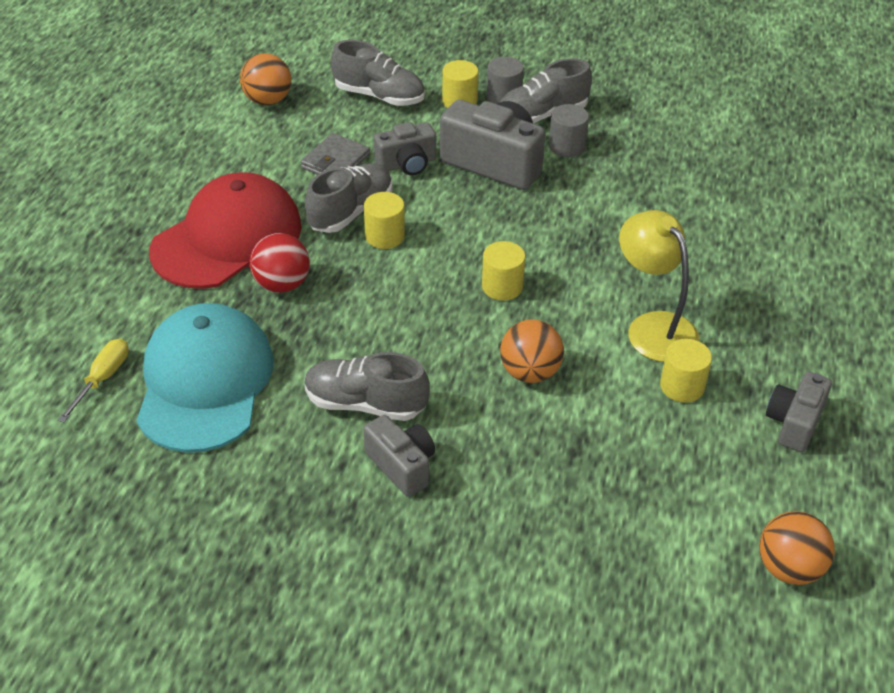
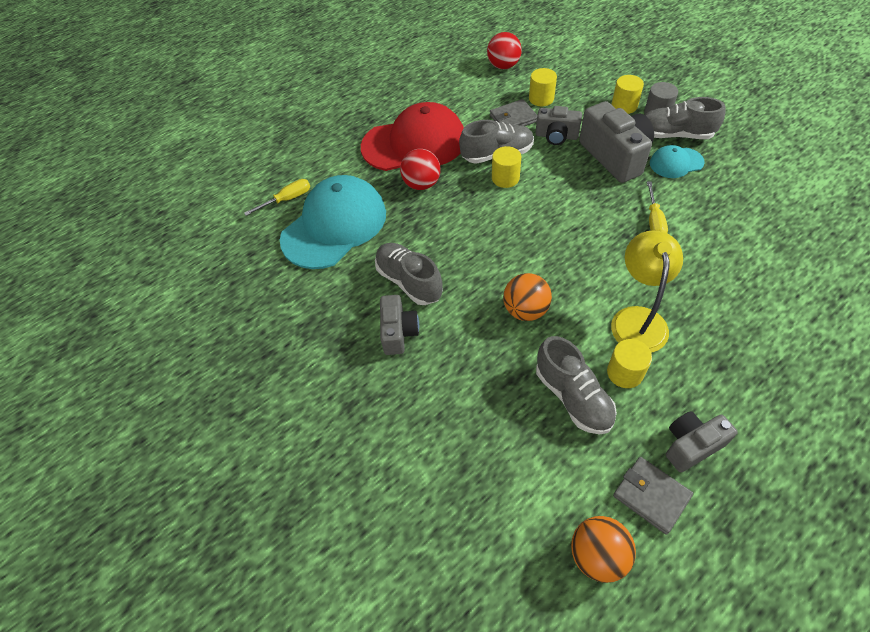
camera: 40 degrees right, 10 degrees up
orange ball [240,53,291,105] -> red ball [487,32,522,69]
grey shoe [331,40,425,106] -> grey shoe moved to [536,336,617,435]
yellow cylinder [482,241,525,301] -> yellow cylinder moved to [529,68,557,106]
grey cylinder [549,104,589,157] -> turquoise cap [650,145,705,178]
none -> grey wallet [613,457,693,534]
none -> yellow screwdriver [647,181,668,233]

